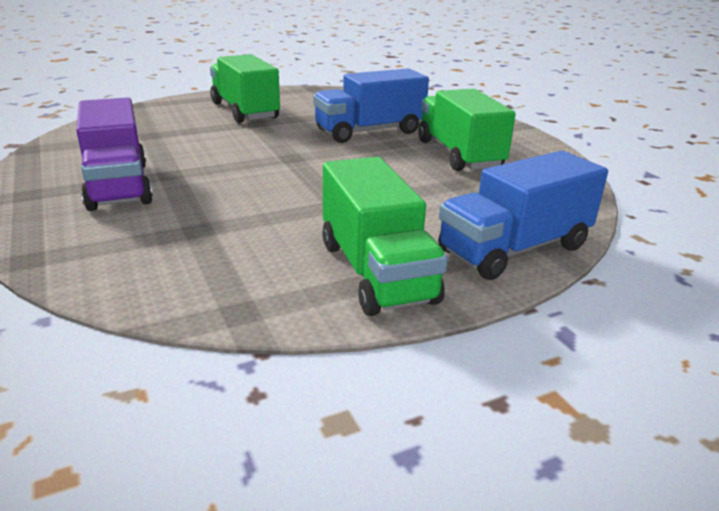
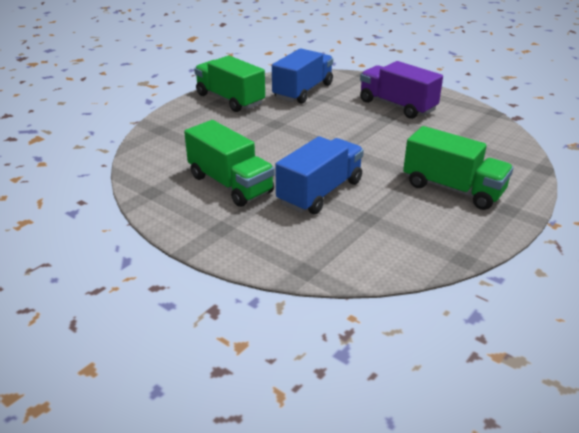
camera: 155 degrees right, 5 degrees up
blue truck [438,151,608,280] -> blue truck moved to [272,48,333,104]

